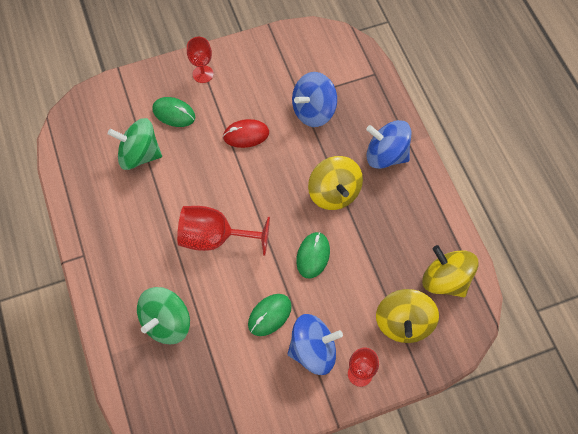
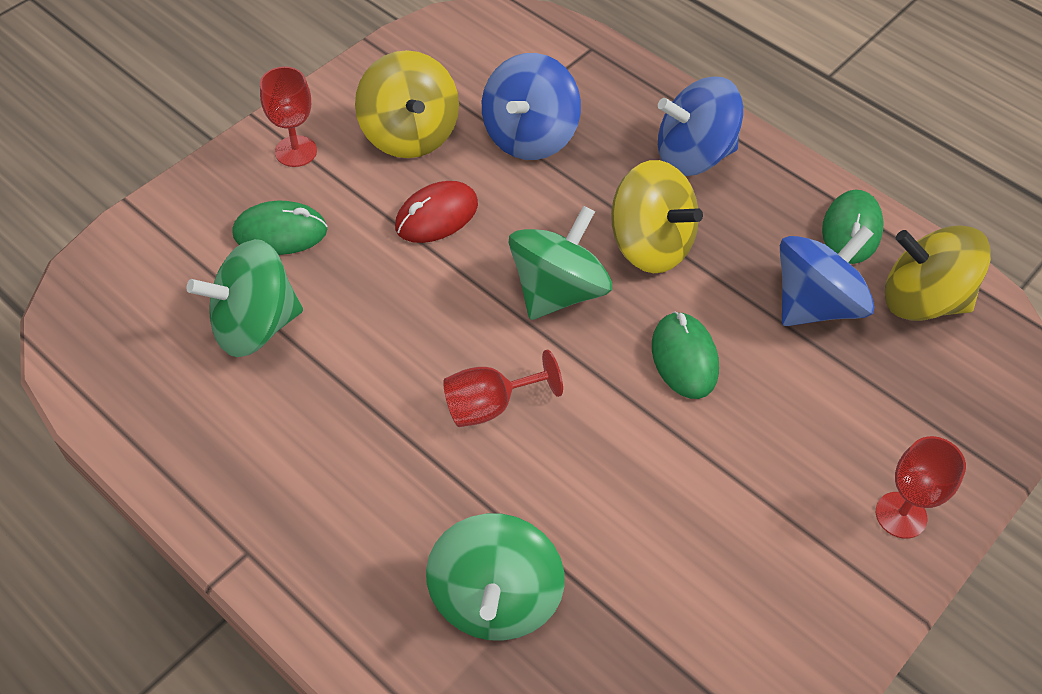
camera: 30 degrees left, 10 degrees down
red goblet [177,206,270,256] -> red goblet [443,350,563,427], size x0.61
green mouse [248,294,292,336] -> green mouse moved to [822,190,884,264]
blue spinning top [288,314,343,375] -> blue spinning top moved to [780,225,875,326]
yellow spinning top [376,289,439,343] -> yellow spinning top moved to [355,50,459,158]
none -> green spinning top [508,205,612,320]

